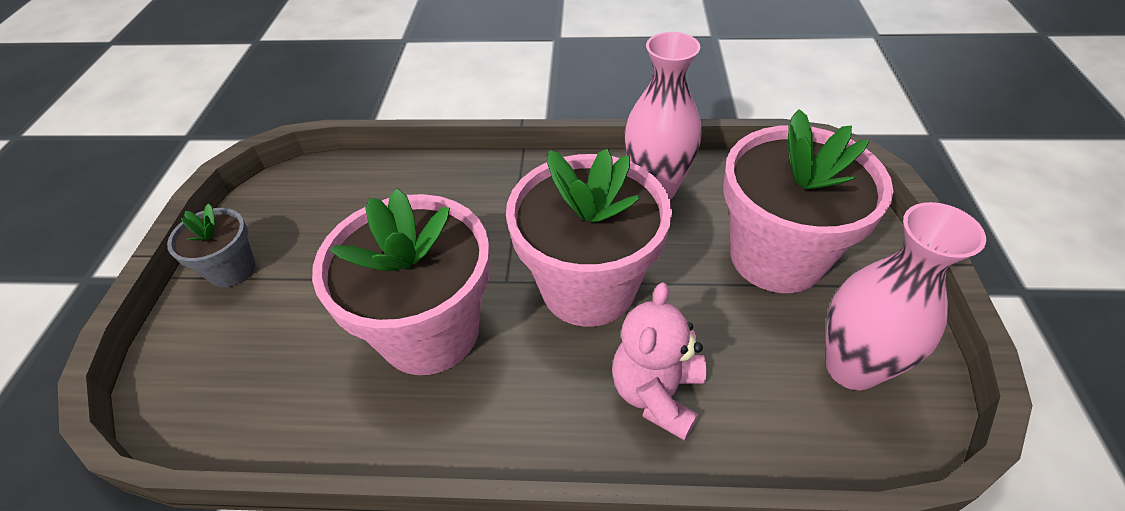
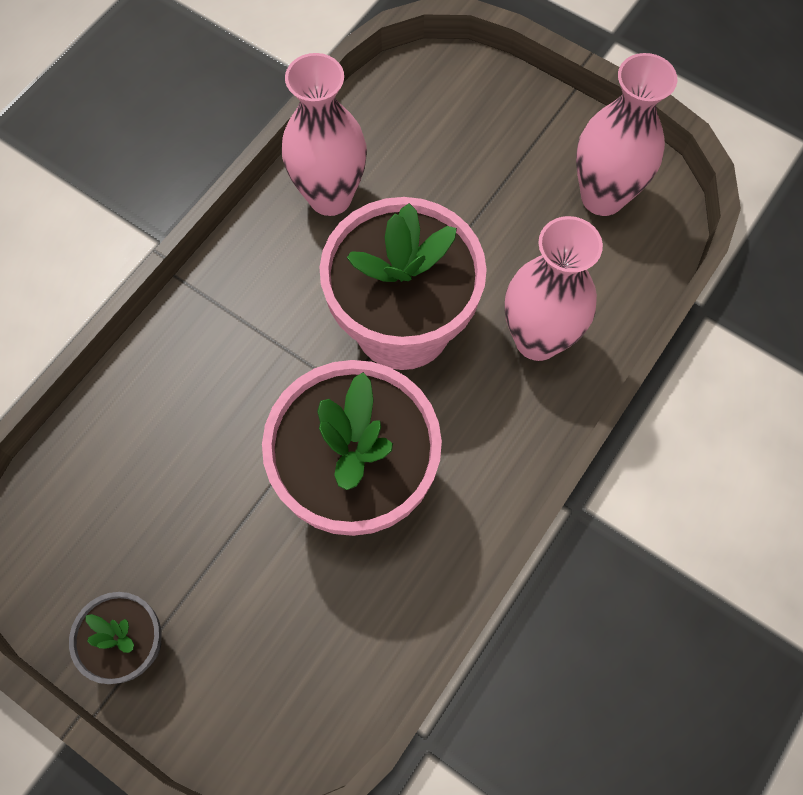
camera: 60 degrees left, 20 degrees up
pink teddy bear [612,282,706,441] -> pink vase [505,216,603,361]
pink flower pot [723,109,893,293] -> none

